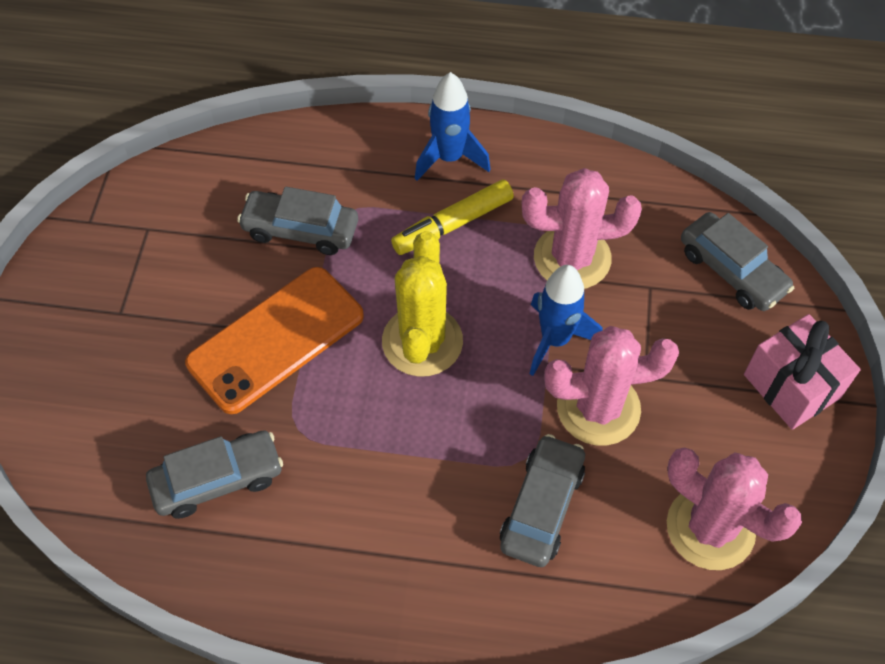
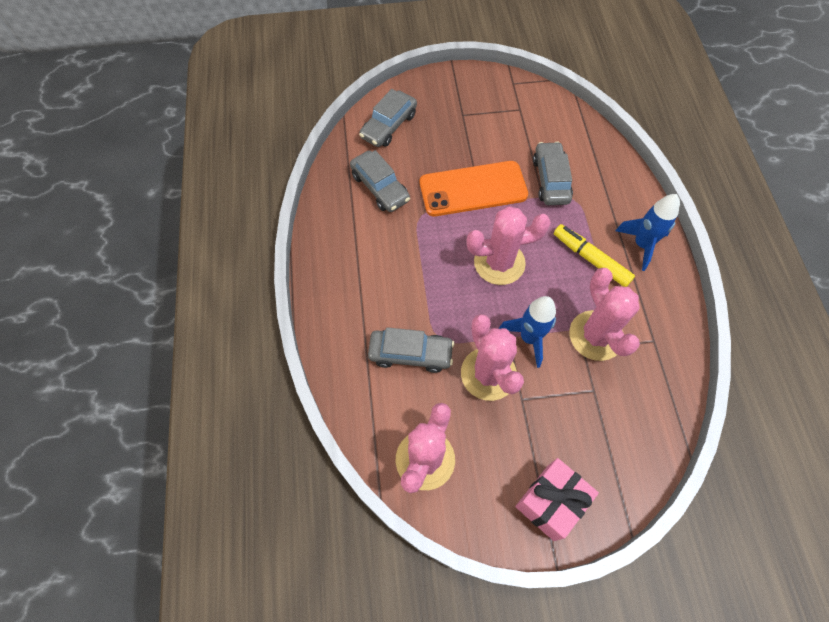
camera: 75 degrees right, 5 degrees up
orange phone [185,267,364,414] -> orange phone turned 45 degrees counterclockwise [420,161,528,216]
yellow cactus [382,231,463,377] -> pink cactus [467,207,551,285]
grey car [681,212,794,311] -> grey car moved to [359,89,417,147]

